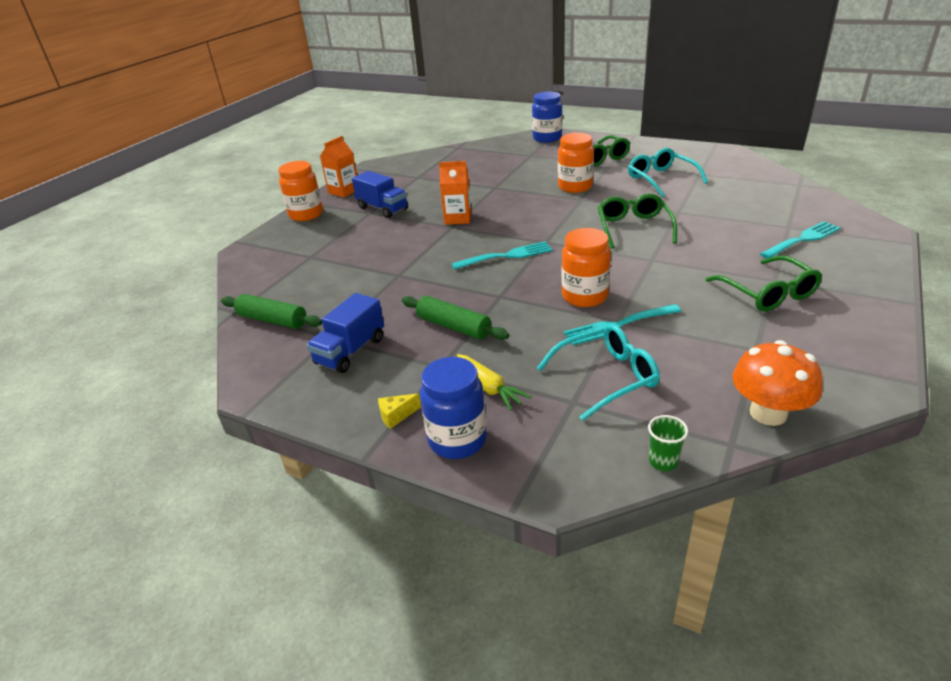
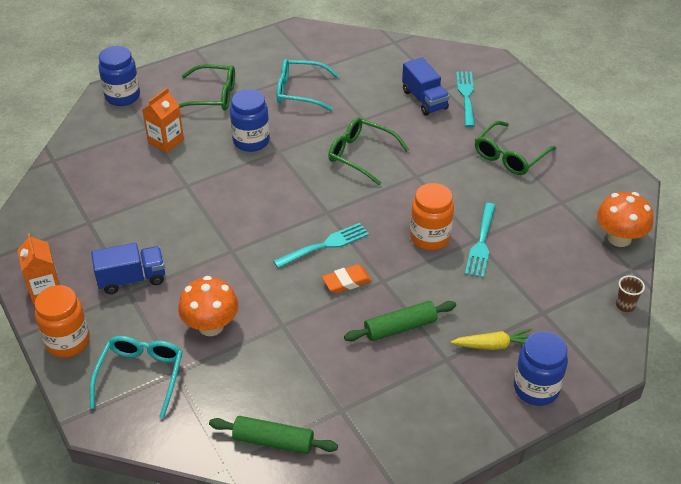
camera: 60 degrees left, 10 degrees up
green rolling pin [221,294,322,329] -> green rolling pin turned 45 degrees clockwise [209,416,338,454]
blue truck [307,293,384,373] -> blue truck moved to [402,57,450,116]
yellow cheese [378,393,421,429] -> none
orange carton [439,161,471,225] -> orange carton moved to [142,88,184,153]
turquoise fork [451,242,552,270] -> turquoise fork turned 45 degrees clockwise [273,223,369,268]
turquoise glasses [537,324,660,421] -> turquoise glasses moved to [90,336,183,419]
orange jar [558,133,594,193] -> blue jar [230,89,270,152]
green cup [648,415,688,471] -> brown cup [616,275,645,312]
green glasses [706,255,822,312] -> green glasses turned 120 degrees clockwise [475,121,556,175]
none -> orange mushroom [178,276,238,336]
none -> orange eraser [322,264,372,293]

